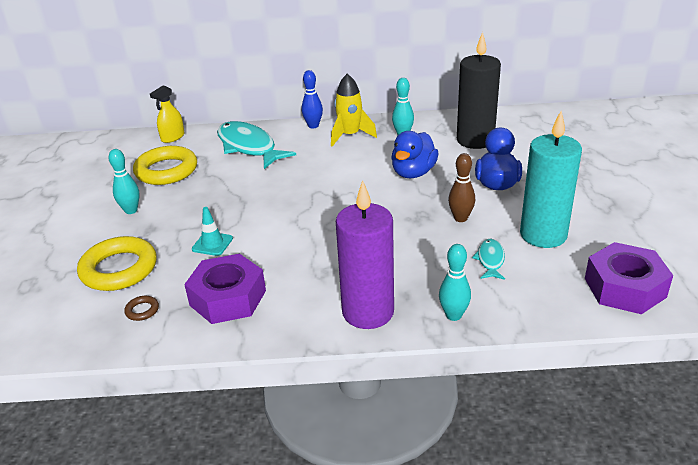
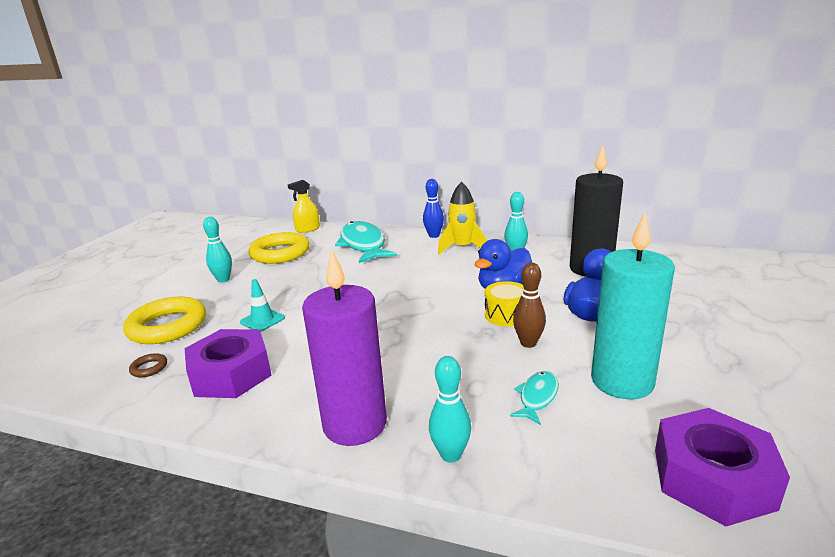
camera: 20 degrees right, 10 degrees down
none -> yellow drum [485,281,523,327]

